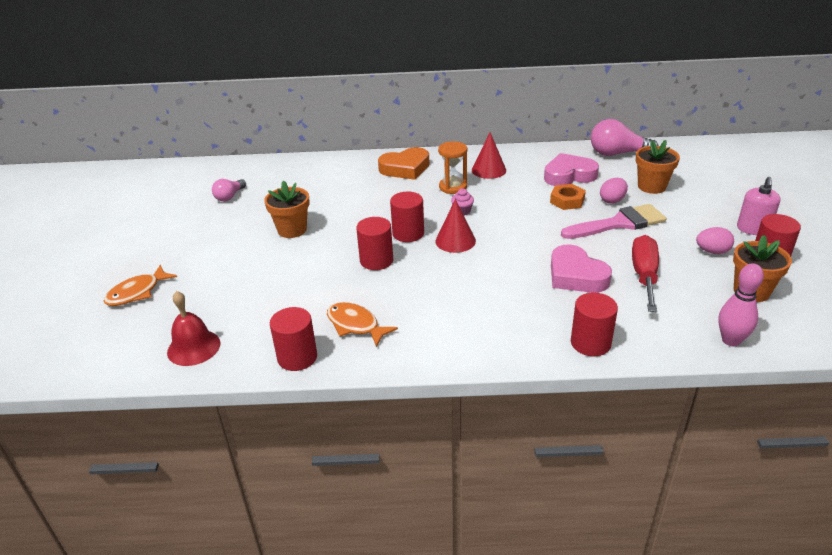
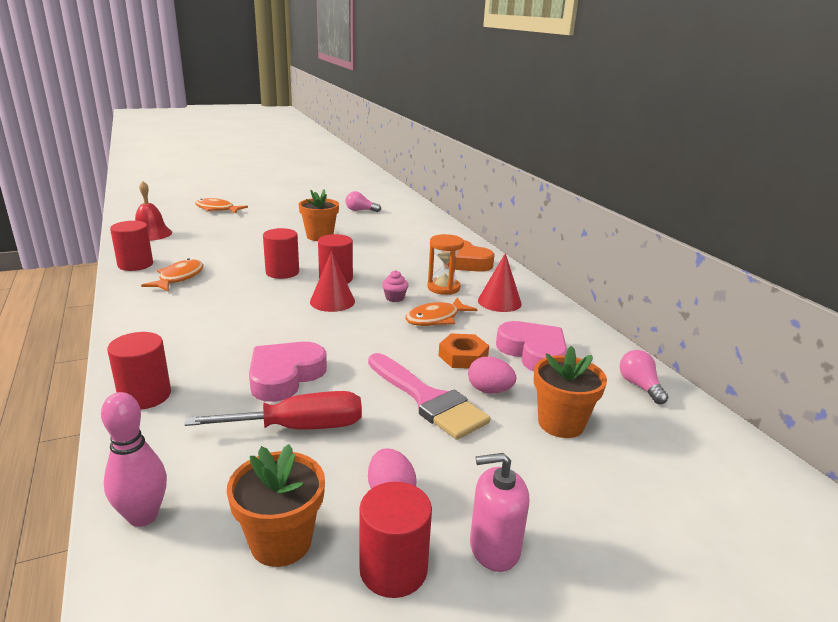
camera: 65 degrees right, 10 degrees down
pink light bulb [591,119,658,156] -> pink light bulb [620,350,669,404], size x0.58
none -> orange fish [405,298,478,326]

